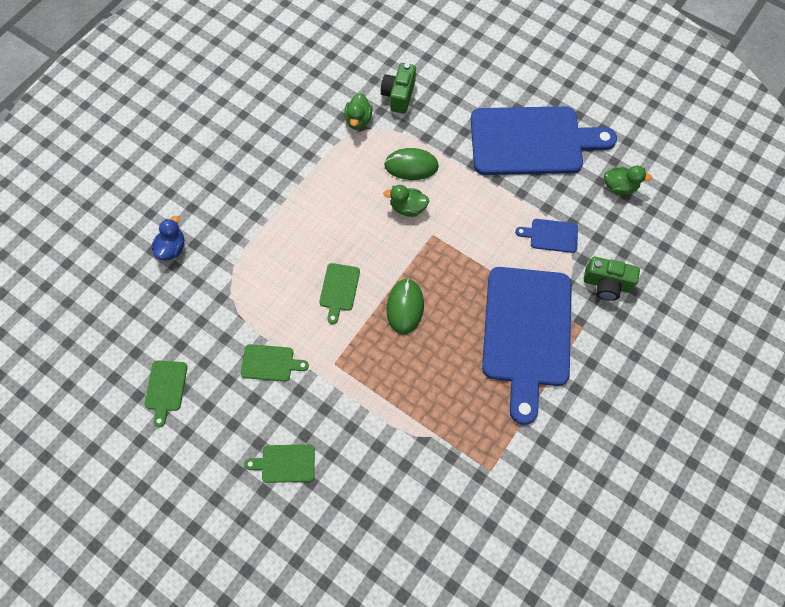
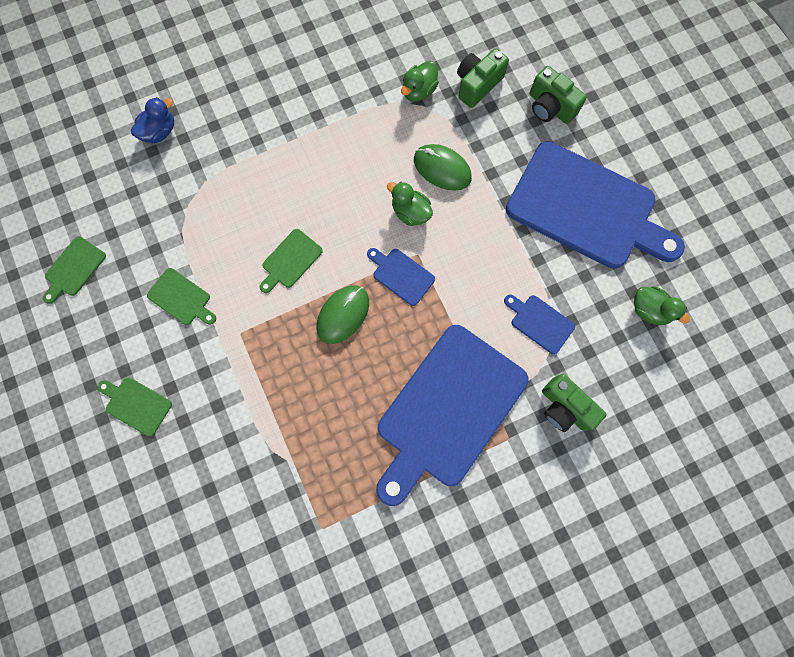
camera: 30 degrees right, 10 degrees up
none -> blue cutting board [367,248,435,306]
none -> green camera [530,66,587,124]

